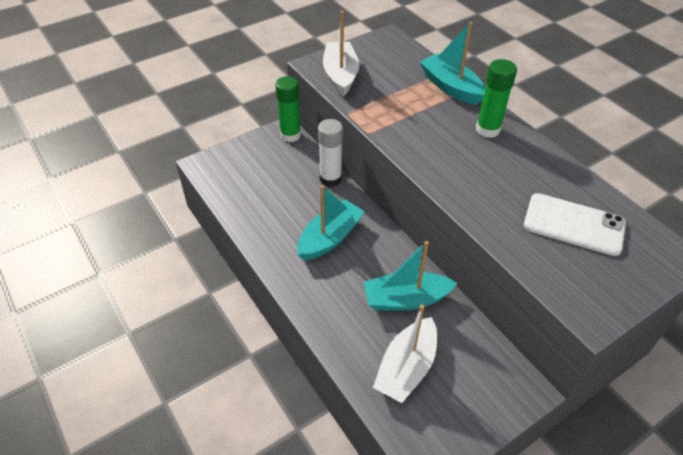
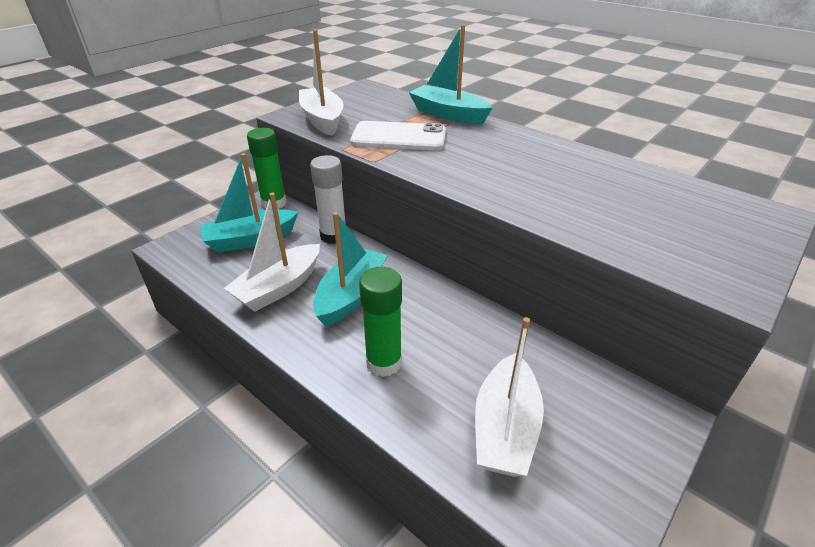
camera: 15 degrees left, 10 degrees down
turquoise boat [364,241,457,311] -> turquoise boat moved to [200,153,298,253]
green glue stick [476,59,517,138] -> green glue stick moved to [359,267,402,377]
white phone [524,193,626,256] -> white phone moved to [350,121,446,150]
none -> white boat [224,193,320,312]

